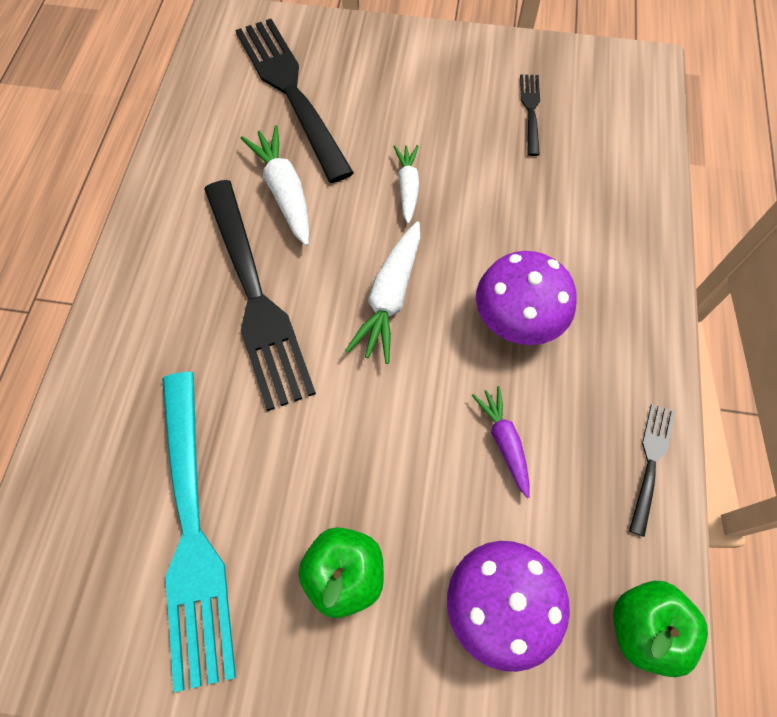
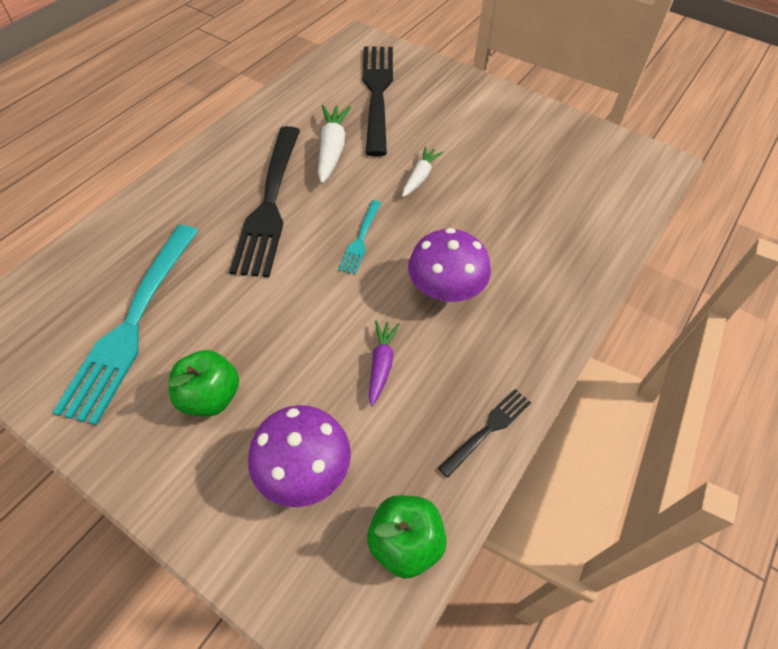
camera: 25 degrees right, 10 degrees down
white carrot [345,221,420,364] -> turquoise fork [338,200,381,275]
black fork [520,74,540,156] -> none

